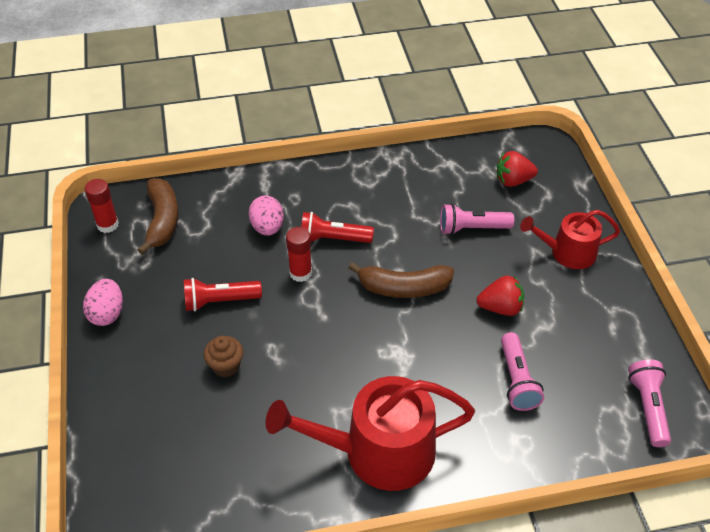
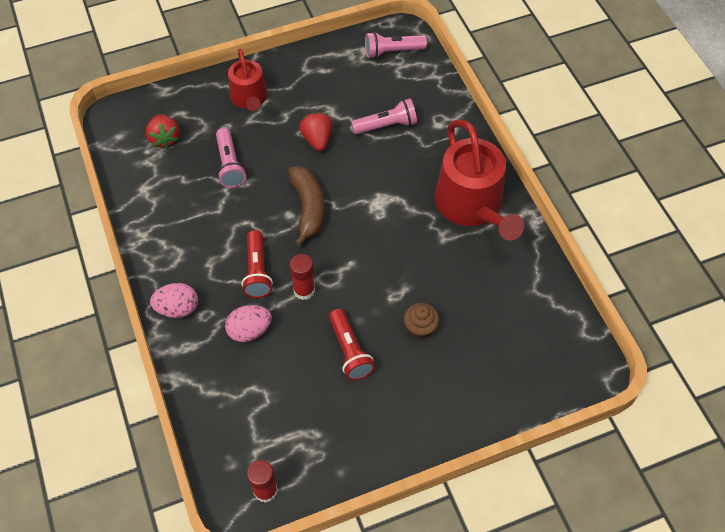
camera: 100 degrees left, 10 degrees up
pink egg [83,279,123,326] -> pink egg moved to [150,283,198,318]
brown banana [138,178,179,255] -> none

